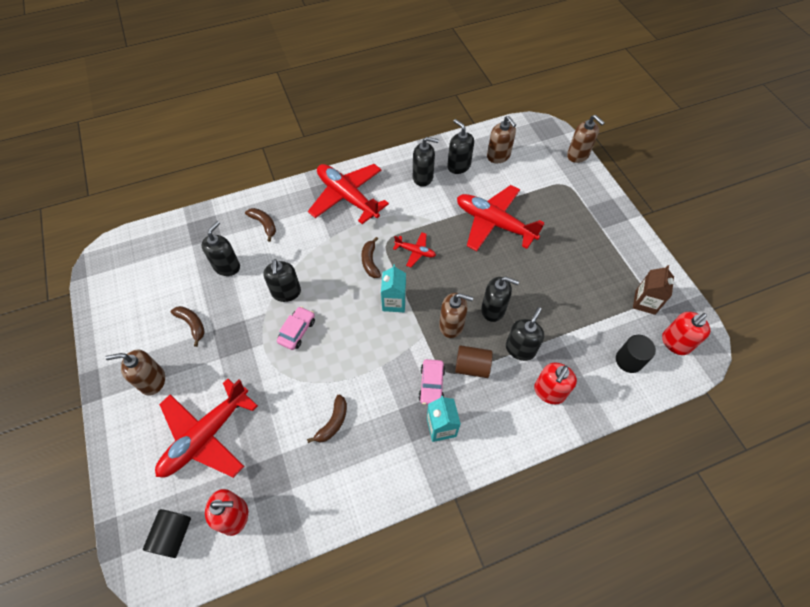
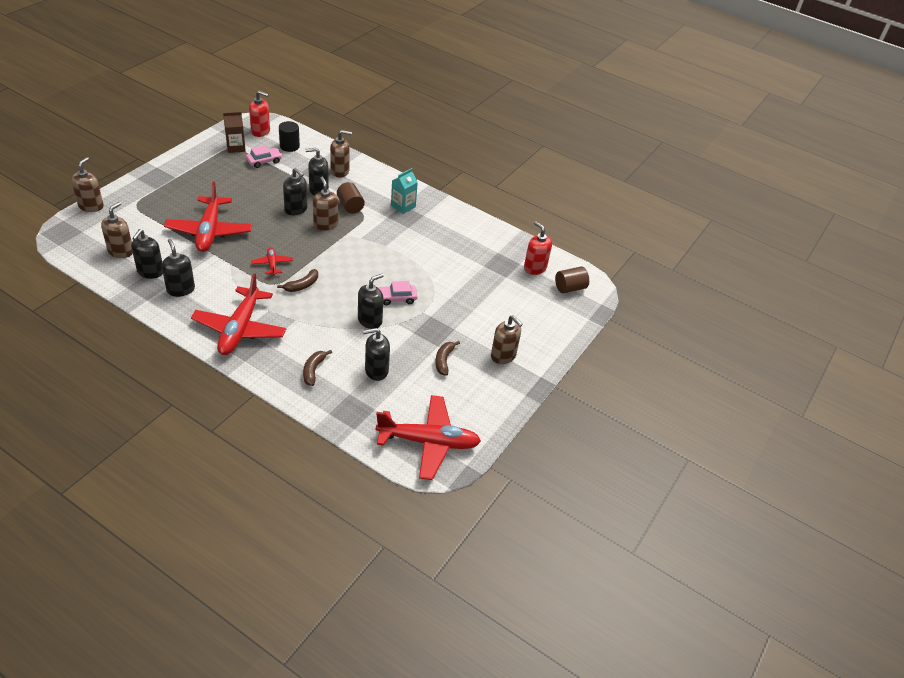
camera: 130 degrees left, 15 degrees down
black cylinder [143,509,191,558] -> brown cylinder [555,266,589,294]
red plane [155,379,258,478] -> red plane moved to [376,395,481,480]
brown banana [307,394,347,443] -> none
turquoise carton [381,264,406,312] -> none
pink car [419,359,445,405] -> pink car moved to [246,145,282,168]
black soap dispenser [481,276,519,322] -> black soap dispenser turned 150 degrees clockwise [283,168,308,215]
red soap dispenser [534,363,577,404] -> brown soap dispenser [330,130,352,178]

